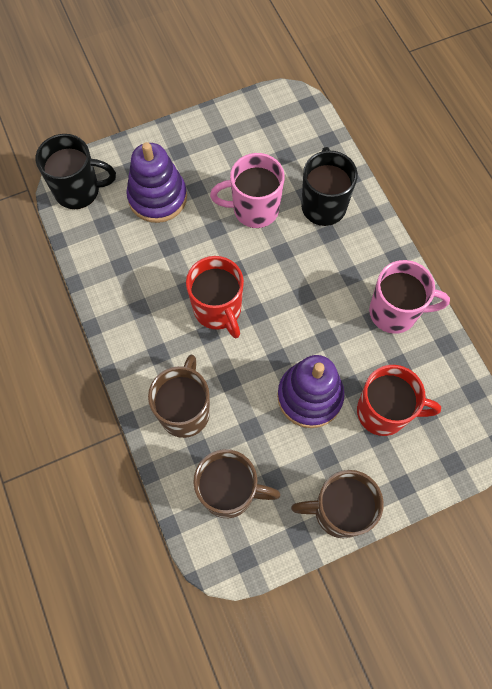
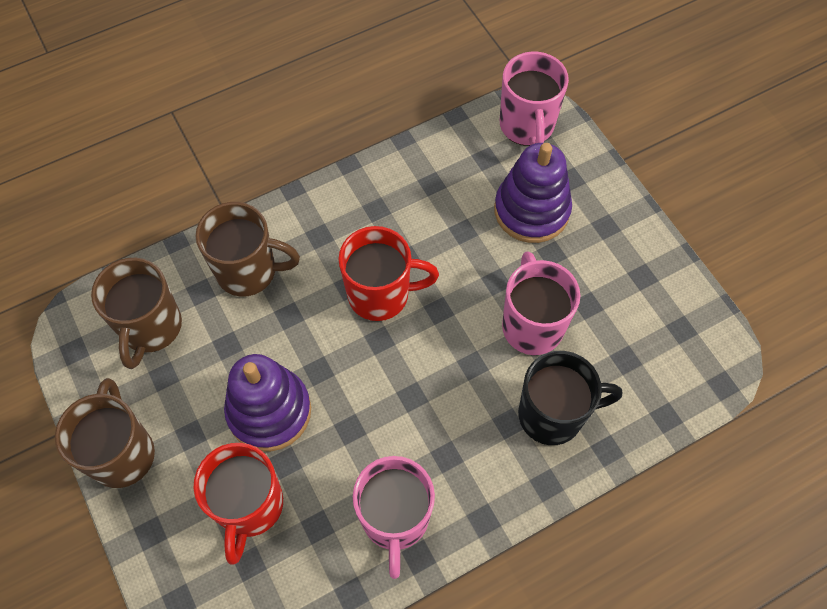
camera: 85 degrees right, 5 degrees down
black mug [36,134,116,209] -> pink mug [500,52,569,146]
red mug [186,256,244,338] -> red mug turned 150 degrees counterclockwise [339,226,439,321]

